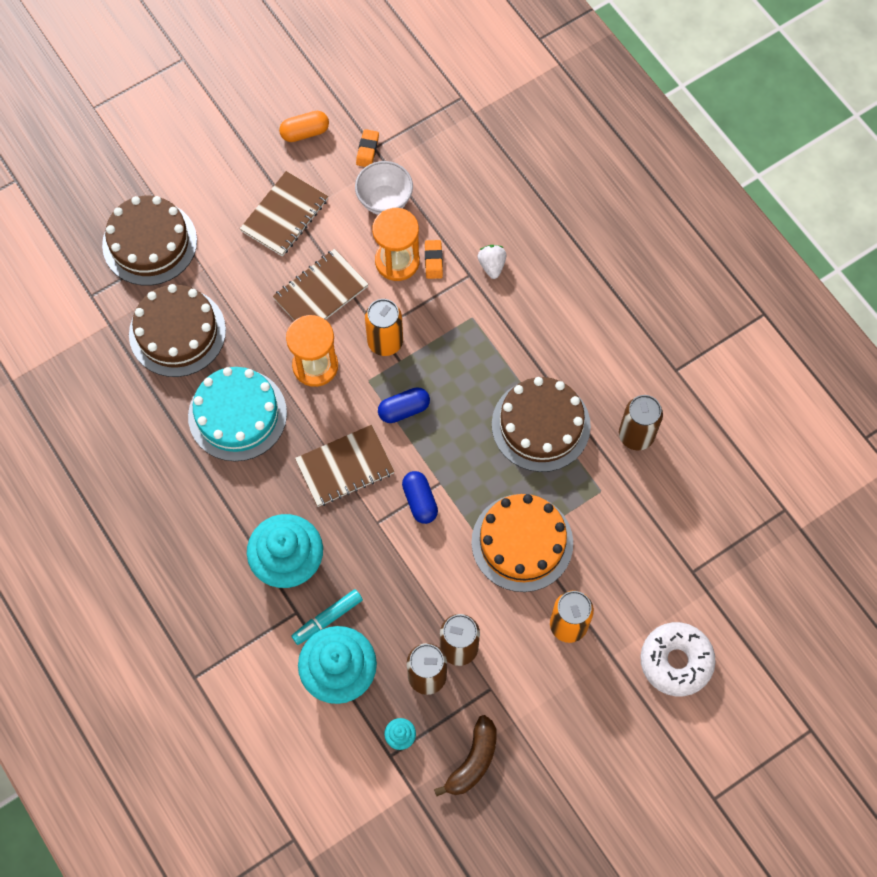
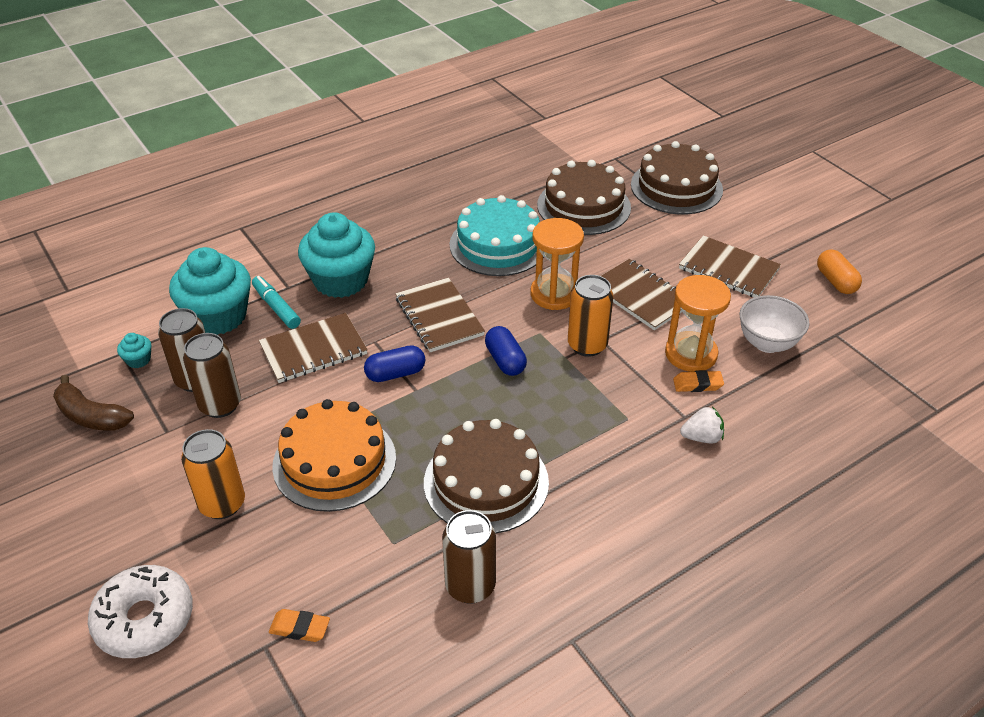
camera: 90 degrees right, 25 degrees down
orange eraser [356,129,379,167] -> orange eraser moved to [269,609,330,642]
none -> brown notebook [259,313,368,383]

